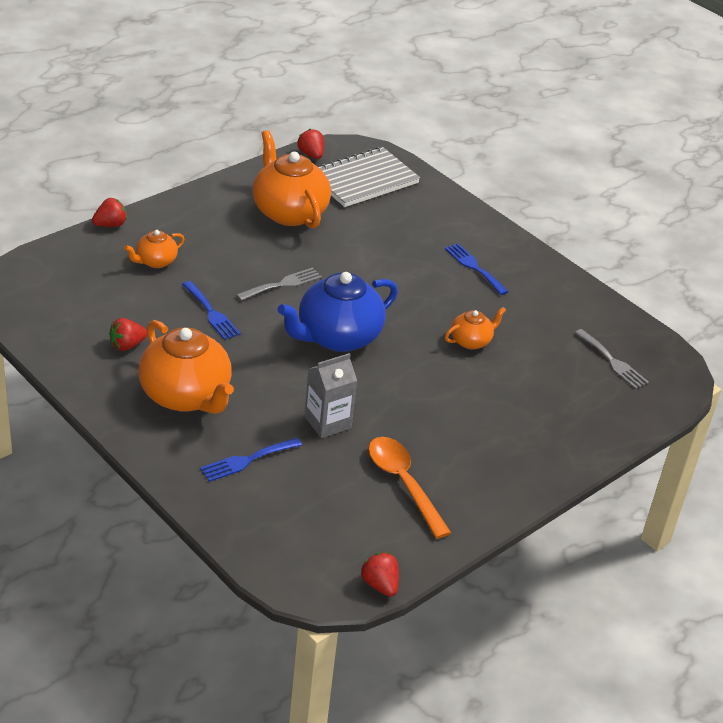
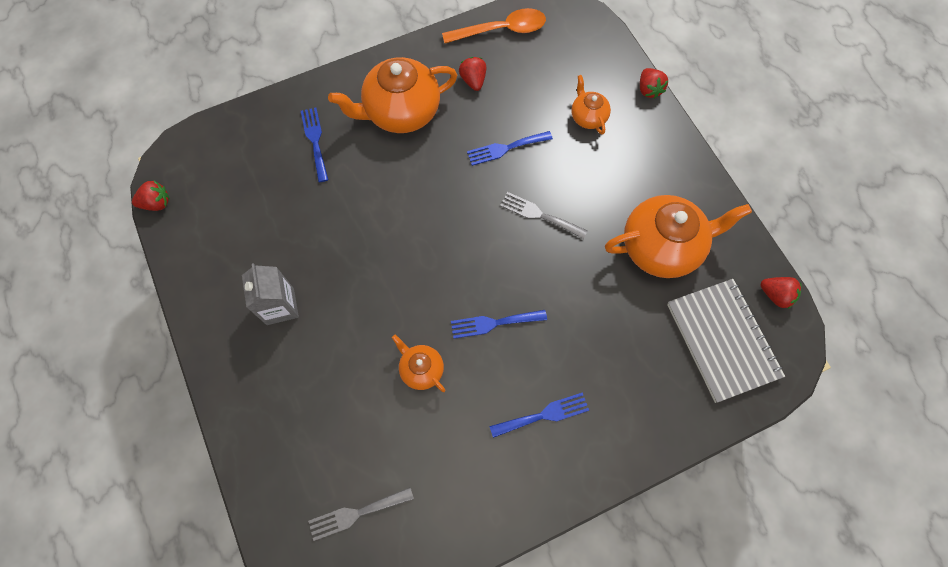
camera: 110 degrees right, 30 degrees up
grey fork [236,267,322,301] -> grey fork turned 135 degrees clockwise [500,192,587,239]
blue teapot [277,272,398,352] -> none
red strawberry [297,129,324,159] -> red strawberry turned 45 degrees clockwise [760,277,802,309]
grey carton [304,353,357,438] -> grey carton moved to [242,263,299,325]
orange spoon [368,437,451,539] -> orange spoon moved to [442,8,546,44]
orange teapot [445,307,506,349] -> orange teapot turned 150 degrees clockwise [392,335,445,392]
none -> blue fork [451,310,547,339]

